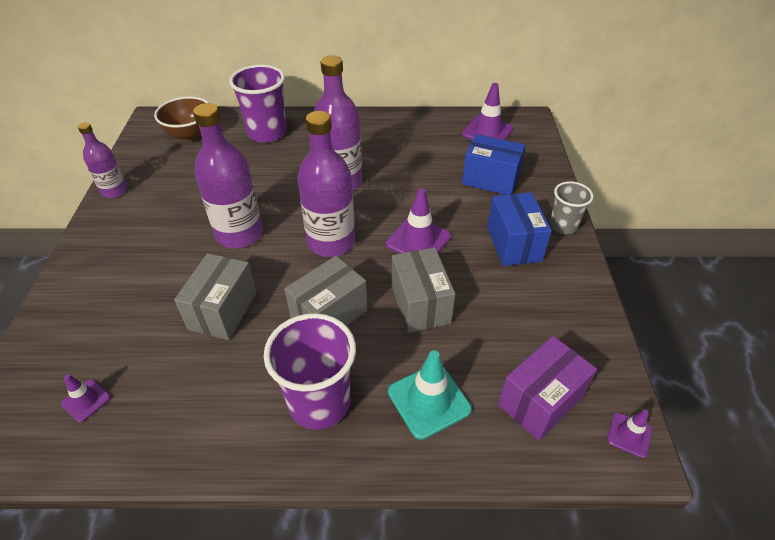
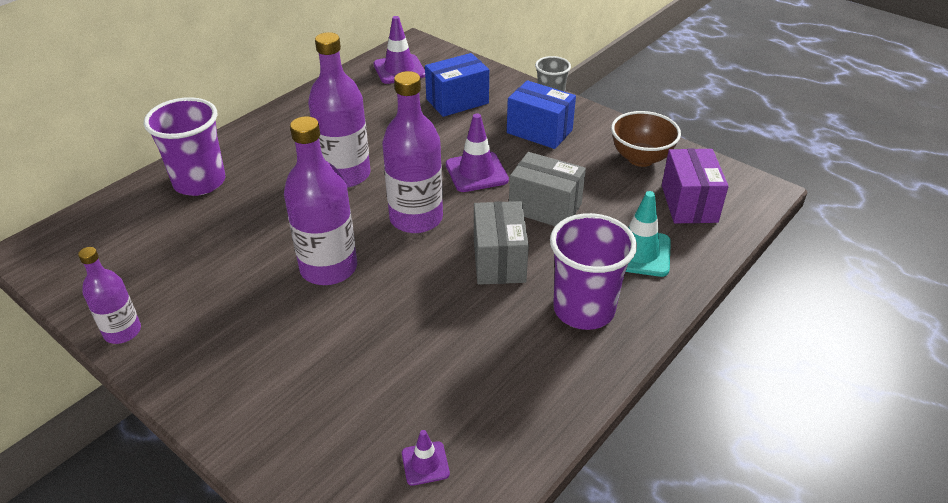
camera: 50 degrees left, 5 degrees down
brown bowl [154,96,209,141] -> brown bowl moved to [611,111,681,167]
grey box [174,253,257,340] -> none
purple traffic cone [607,410,652,458] -> none

